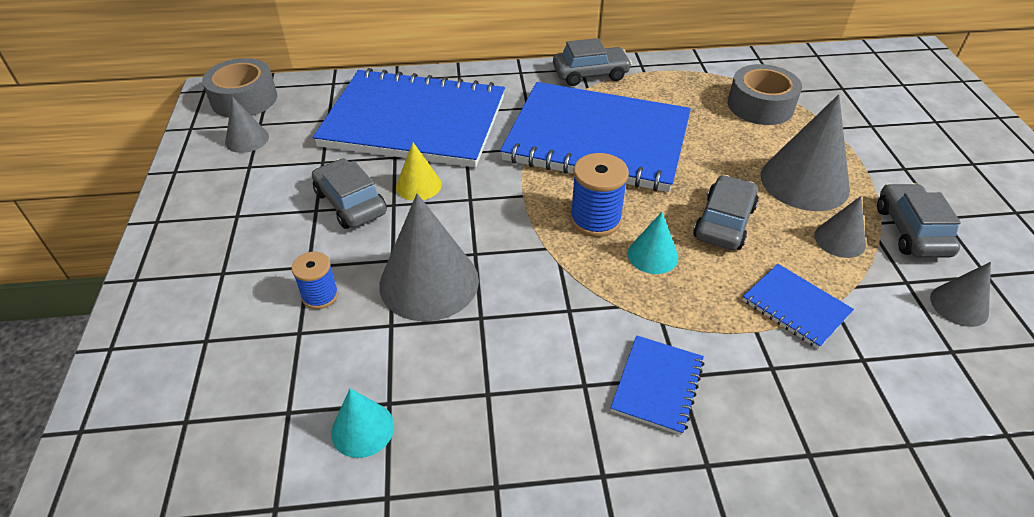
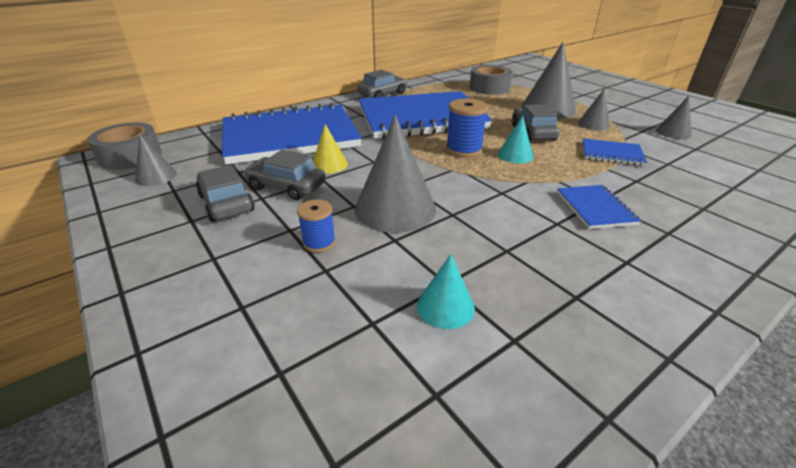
camera: 30 degrees left, 10 degrees down
grey car [877,183,961,258] -> grey car moved to [196,165,255,222]

